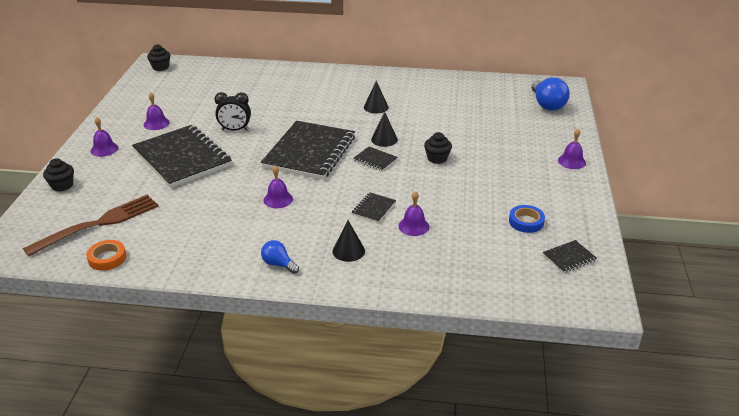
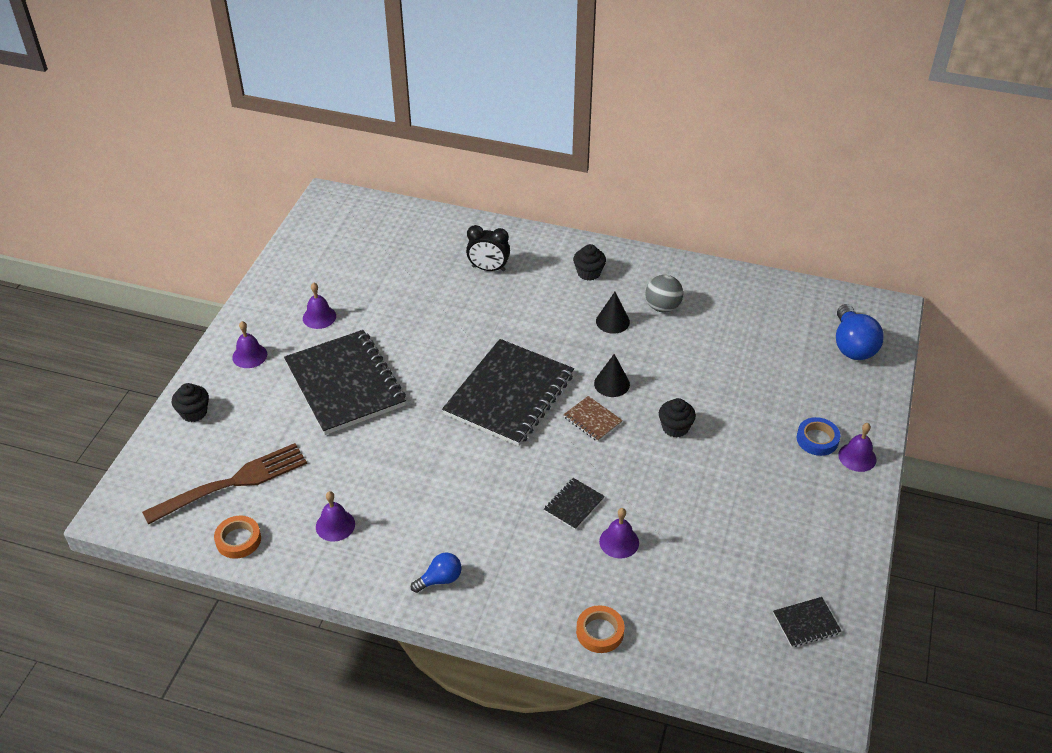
camera: 10 degrees right, 10 degrees up
black cupcake [147,44,170,71] -> black cupcake moved to [573,244,606,281]
black clock [214,92,251,131] -> black clock moved to [466,225,510,271]
blue light bulb [261,240,299,274] -> blue light bulb turned 105 degrees clockwise [411,553,462,593]
purple bell [263,165,293,208] -> purple bell moved to [316,491,355,542]
black cone [332,220,365,262] -> none
black notebook [353,147,398,171] -> brown notebook [563,396,623,442]
blue tape [509,205,545,233] -> blue tape moved to [797,417,840,456]
none -> orange tape [576,605,624,653]
none -> grey ball [645,275,683,313]

